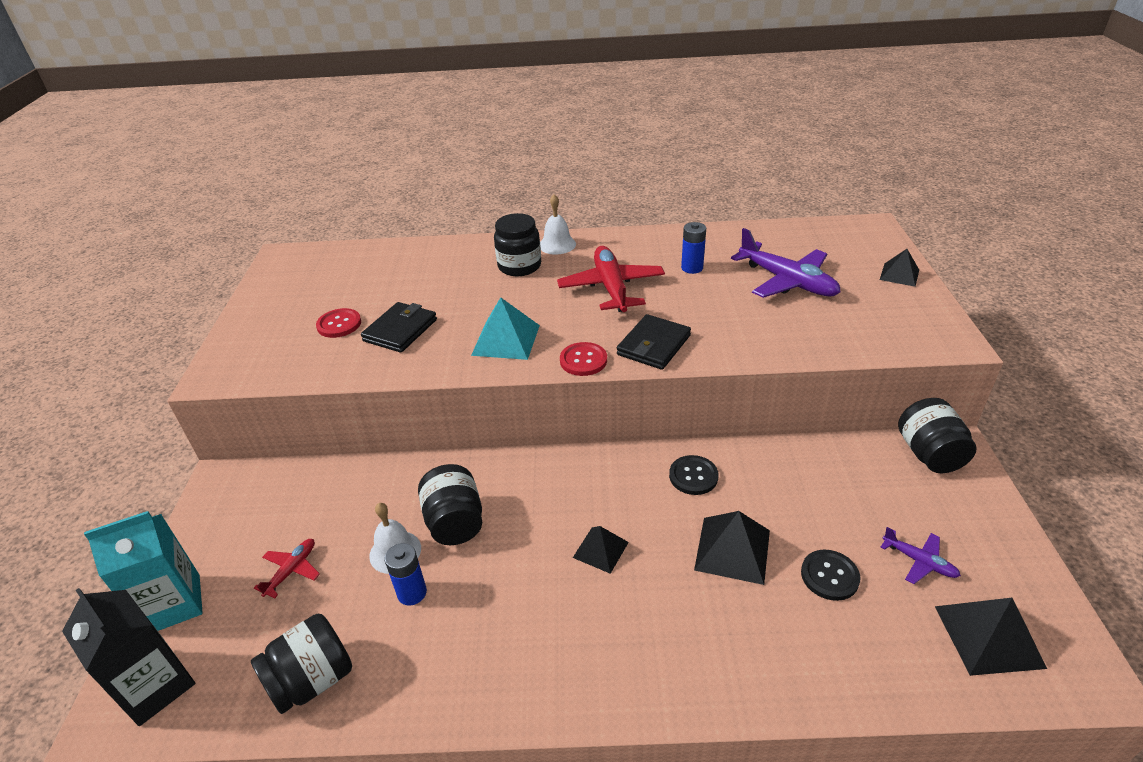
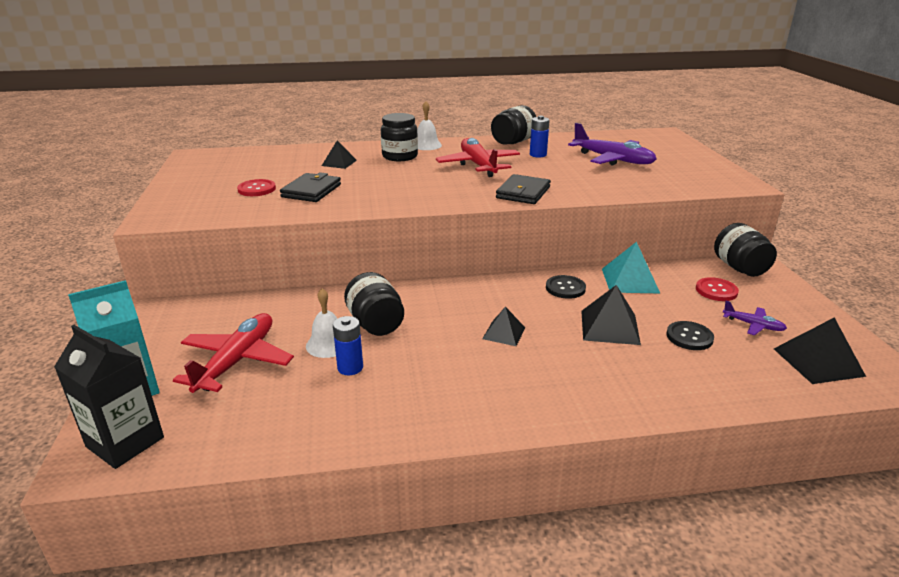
camera: 10 degrees left, 10 degrees down
black jar [251,614,352,714] -> black jar moved to [491,105,536,145]
red plane [254,539,320,598] -> red plane [173,313,294,393], size x2.00
turquoise pyramid [471,297,540,360] -> turquoise pyramid moved to [602,242,661,294]
red button [560,342,607,376] -> red button moved to [696,277,739,301]
black pyramid [880,249,919,287] -> black pyramid moved to [322,140,357,169]

